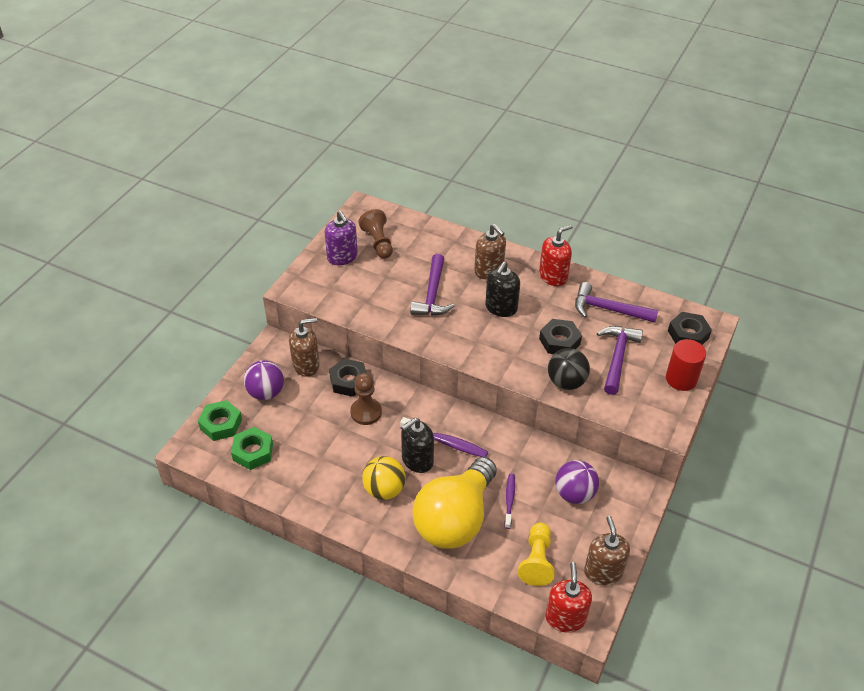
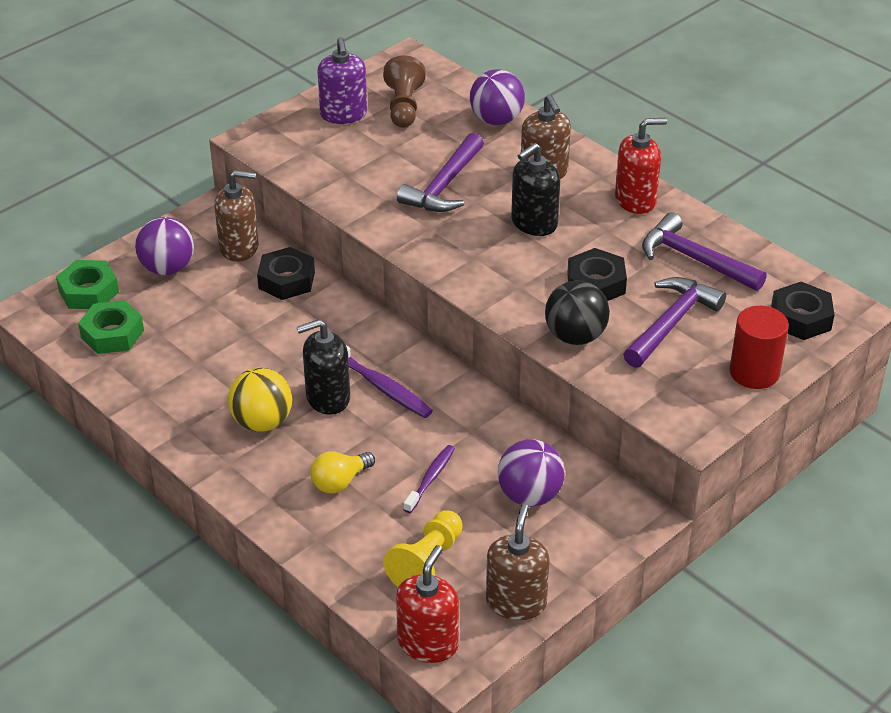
camera: 20 degrees right, 5 degrees down
brown pawn [350,373,382,425] -> none
yellow light bulb [413,457,497,549] -> yellow light bulb [310,451,375,494], size x0.40
none -> purple ball [470,69,525,125]

